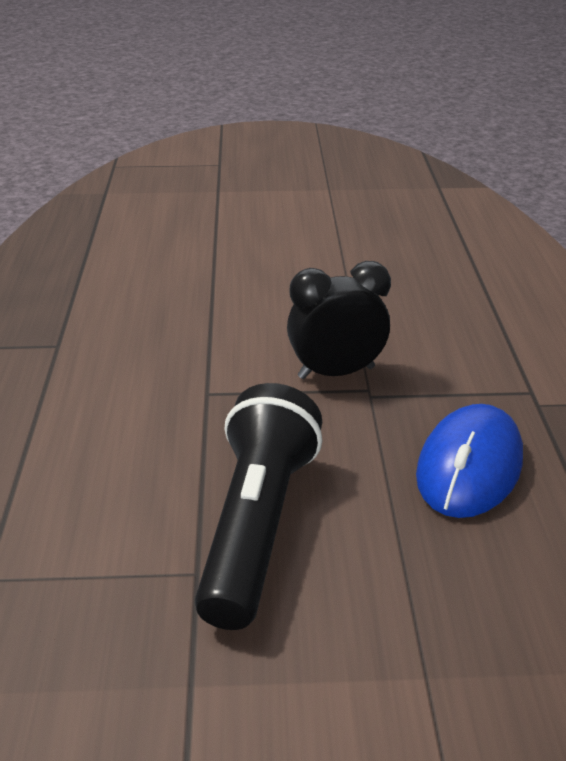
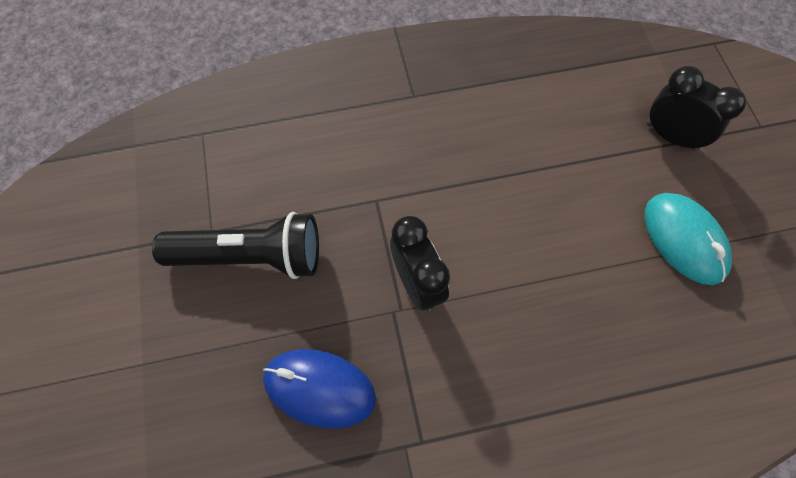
camera: 80 degrees right, 30 degrees up
none -> turquoise mouse [645,193,732,285]
none -> black clock [647,66,746,151]

